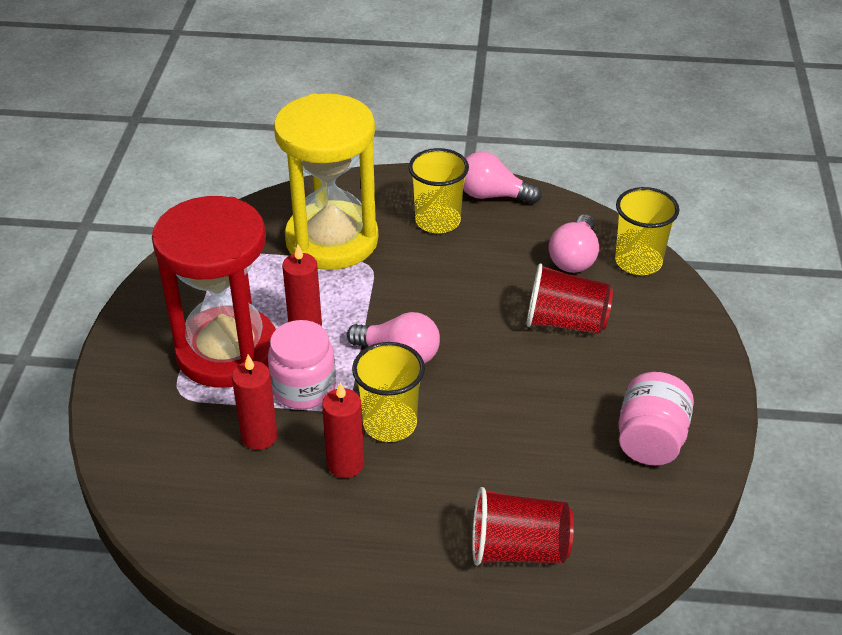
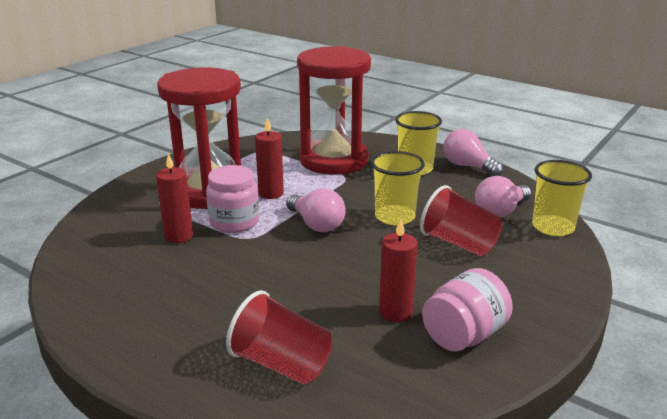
camera: 30 degrees right, 15 degrees down
yellow hourglass [274,94,378,270] -> red hourglass [297,46,371,175]
red candle [322,382,364,478] -> red candle moved to [379,219,418,322]
yellow cup [352,342,425,442] -> yellow cup moved to [371,151,425,226]

